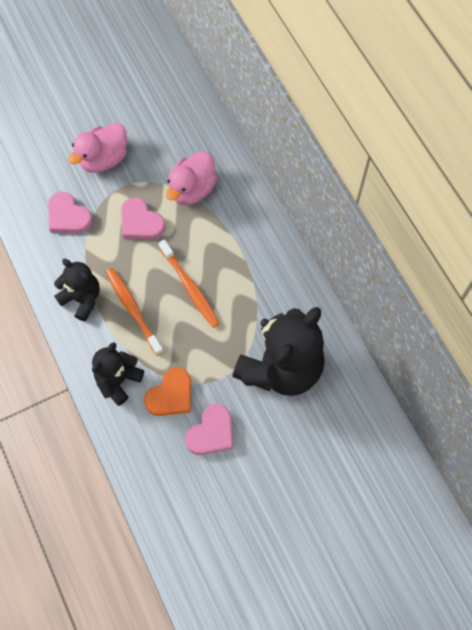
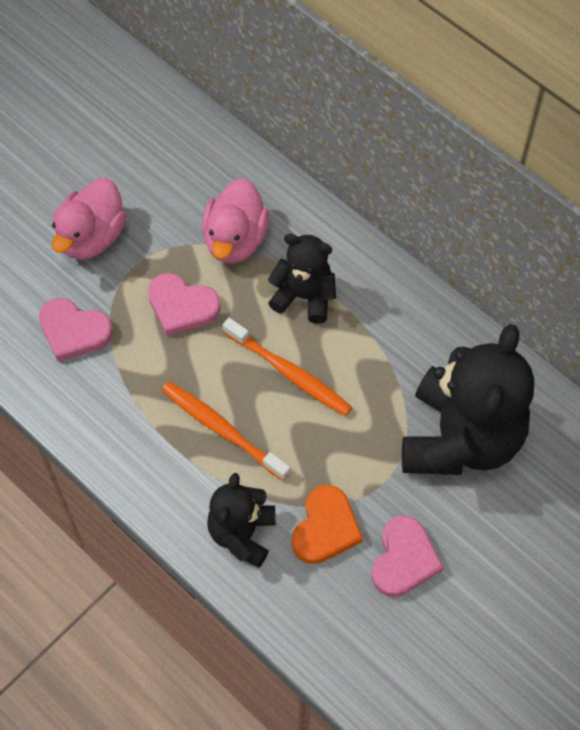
camera: 20 degrees left, 5 degrees down
black teddy bear [54,259,100,322] -> black teddy bear moved to [268,234,336,324]

